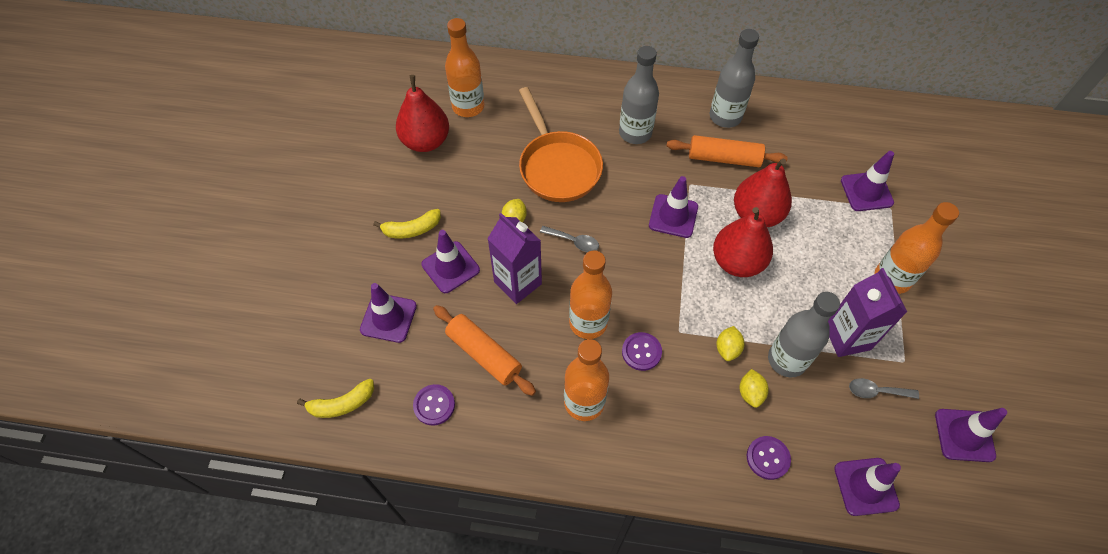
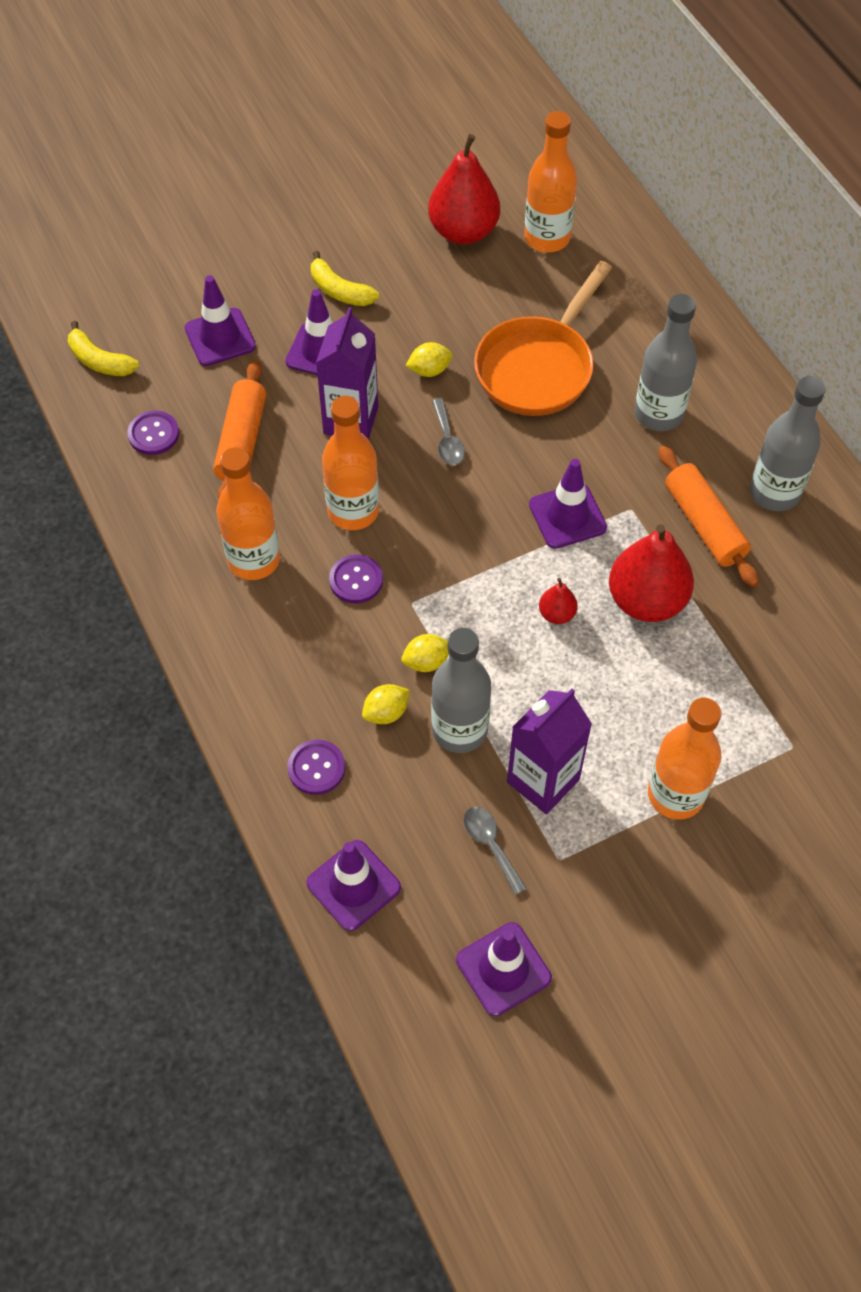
camera: 55 degrees right, 0 degrees up
red pear [713,207,773,277] -> red pear [539,578,578,624], size x0.46
purple traffic cone [841,151,894,211] -> none

